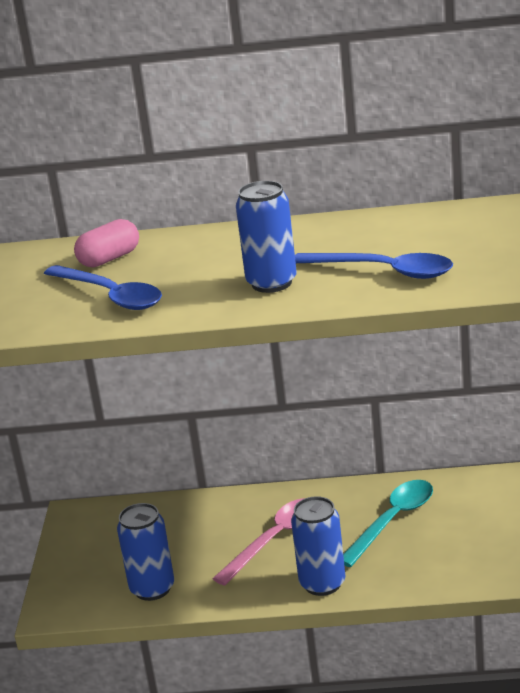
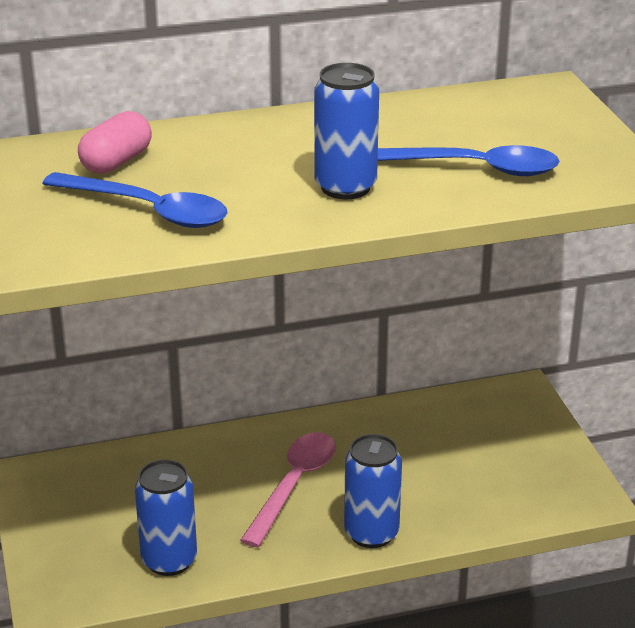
camera: 20 degrees left, 5 degrees up
turquoise spoon [343,480,433,567] -> none

